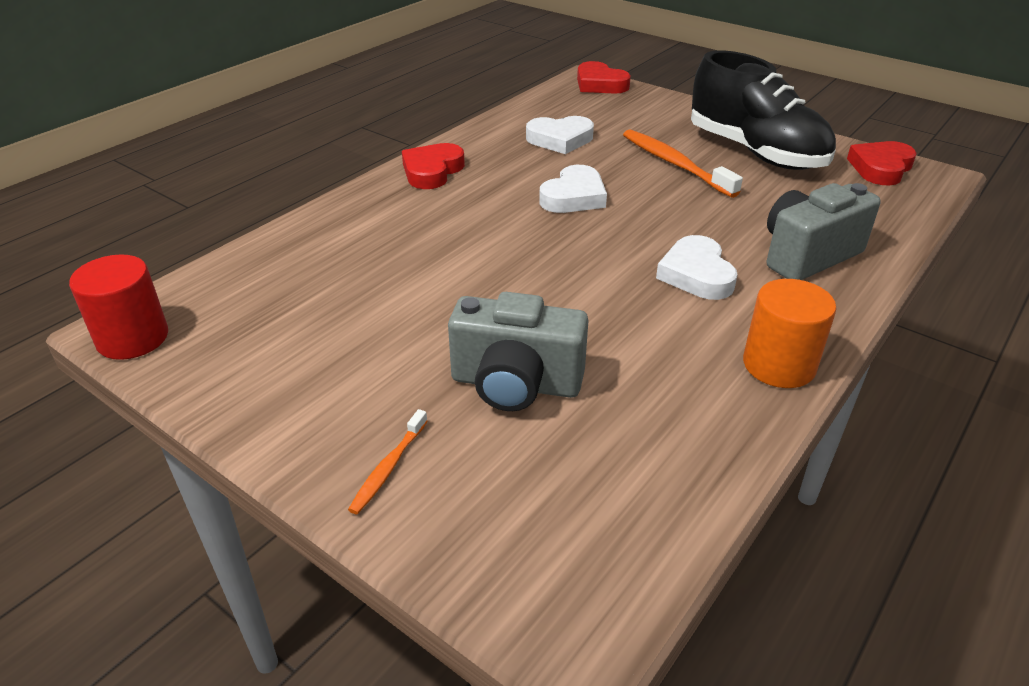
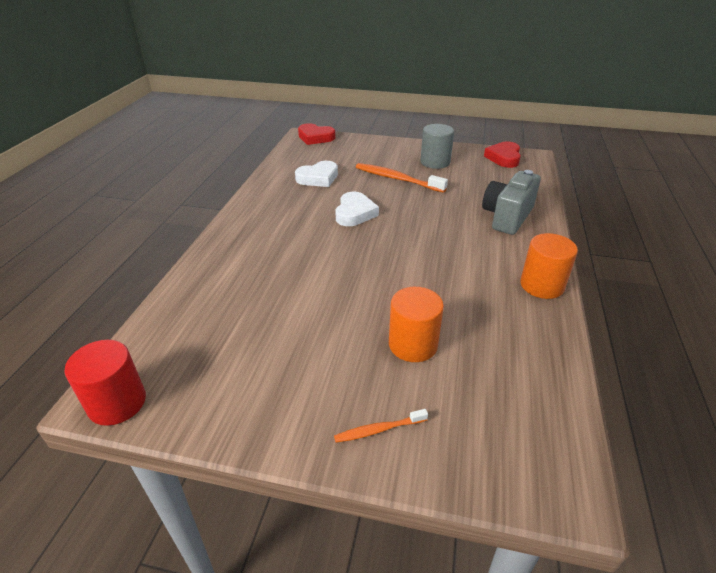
camera: 25 degrees left, 0 degrees up
orange toothbrush [348,409,428,515] -> orange toothbrush turned 75 degrees clockwise [334,409,428,443]
red heart [402,143,465,189] -> none
grey camera [448,292,589,411] -> orange cylinder [389,287,444,362]
white heart [656,235,738,300] -> none
black shoe [691,50,836,170] -> grey cylinder [421,124,454,169]

